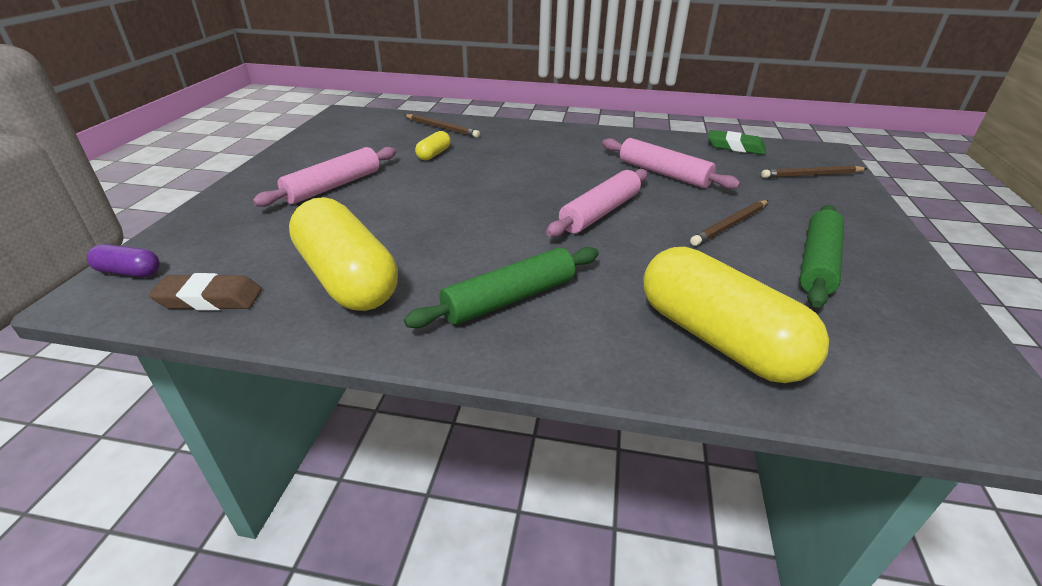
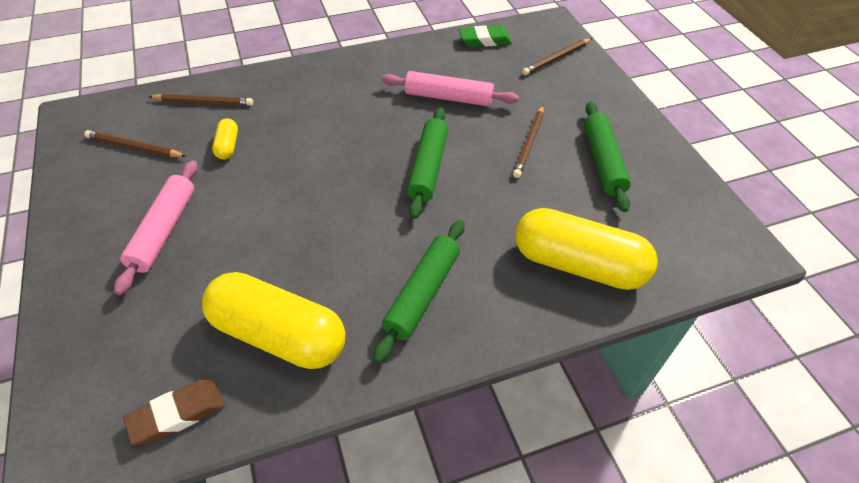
camera: 30 degrees left, 15 degrees up
purple capsule [87,244,160,277] -> none
pink rolling pin [546,169,648,237] -> green rolling pin [407,107,448,219]
none -> brown pencil [84,130,187,157]

